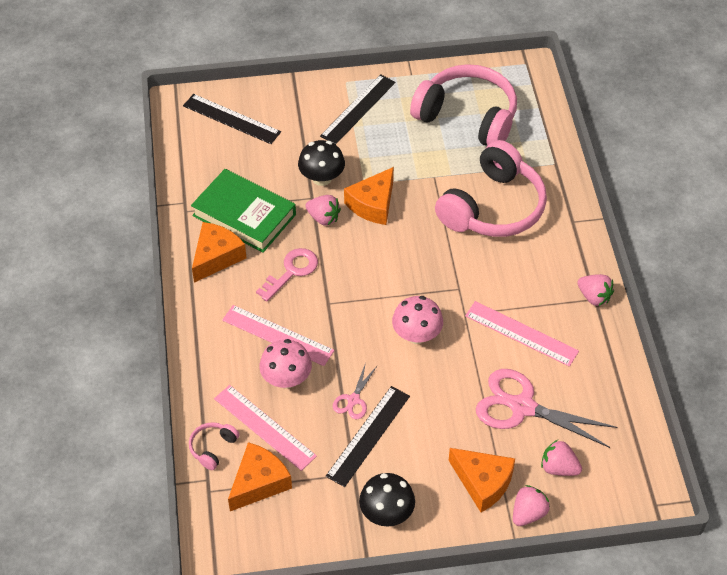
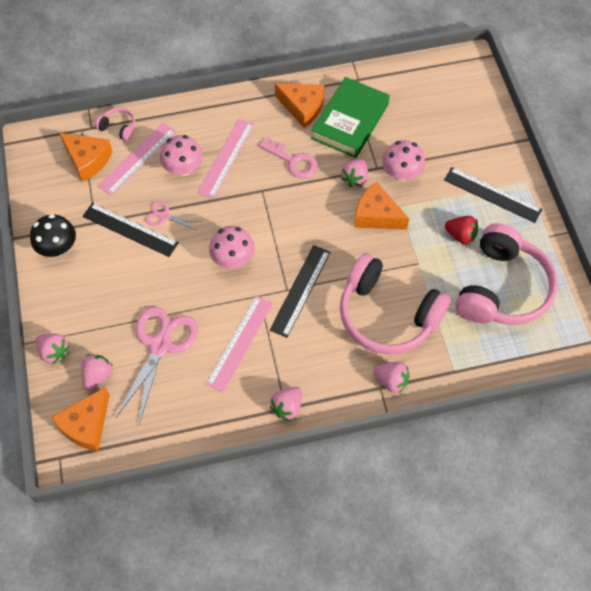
camera: 85 degrees right, 10 degrees up
black ruler [183,94,281,144] -> black ruler moved to [270,245,330,338]
black mushroom [298,140,345,186] -> pink mushroom [382,140,425,181]
orange cheese [449,448,515,512] -> orange cheese moved to [51,387,110,451]
none -> pink strawberry [373,362,410,393]
none -> red strawberry [445,216,478,244]

